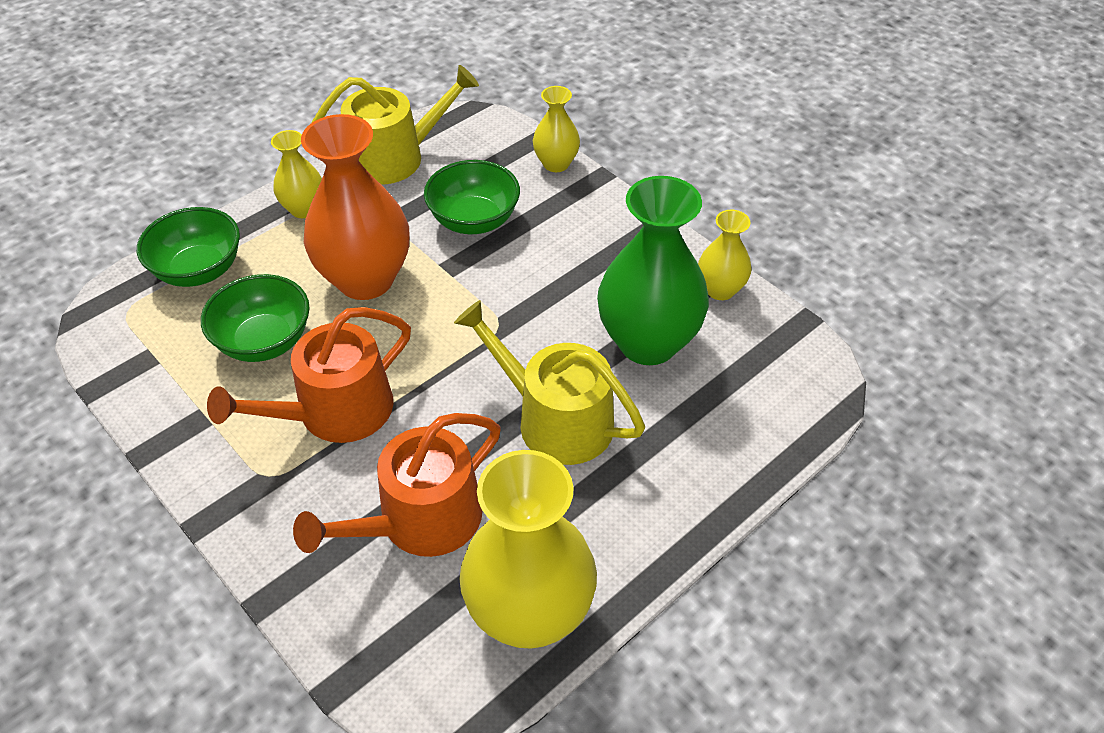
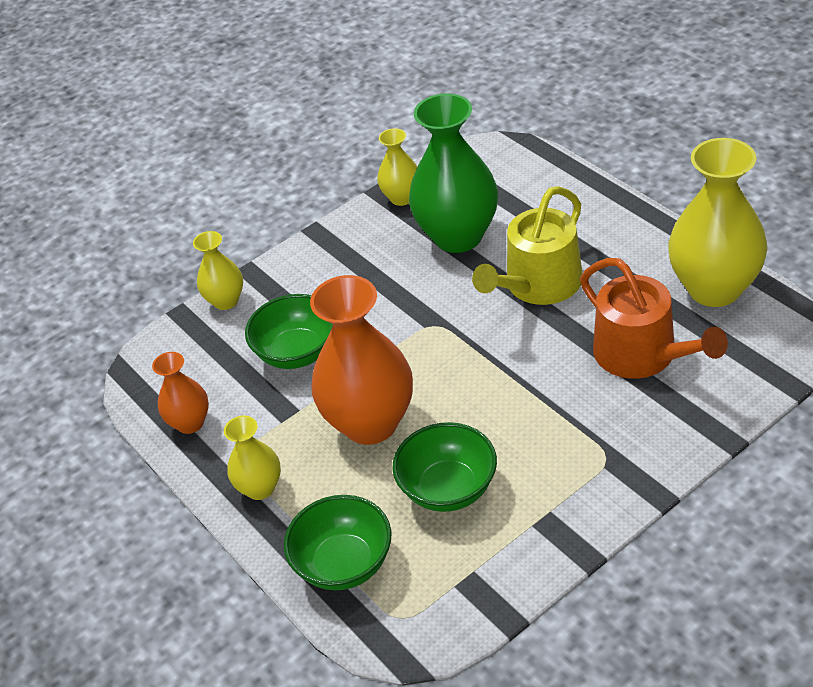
camera: 80 degrees left, 5 degrees down
orange watering can [207,307,411,443] -> none
yellow watering can [312,65,479,185] -> orange vase [152,352,209,434]

